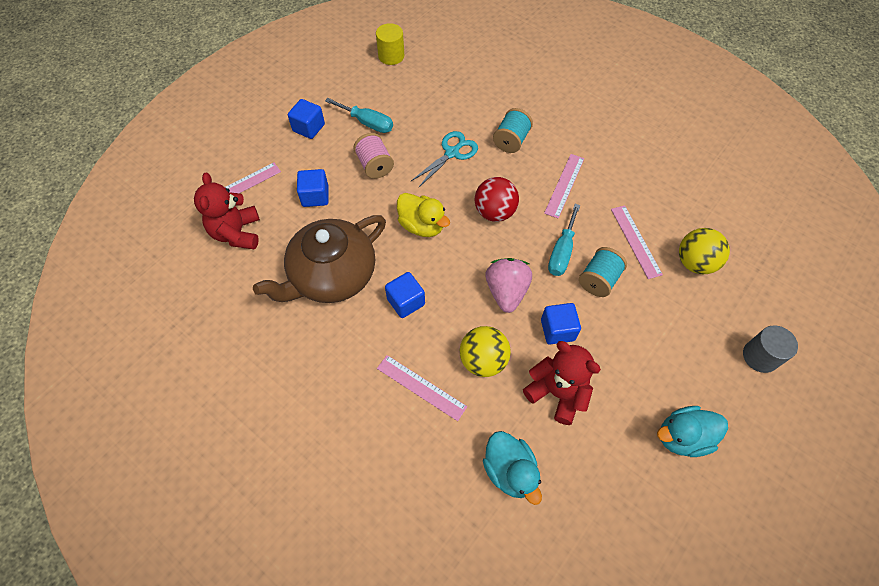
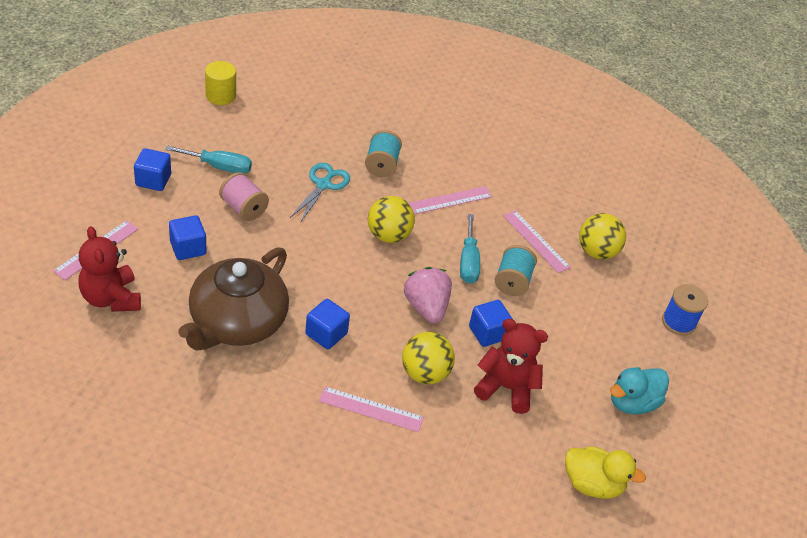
camera: 25 degrees left, 15 degrees down
yellow duck [397,193,450,237] -> yellow duck moved to [565,446,646,499]
red ball [475,177,519,222] -> yellow ball [368,196,415,243]
turquoise duck [483,431,542,505] -> none
pink ruler [544,154,584,218] -> pink ruler turned 60 degrees clockwise [409,186,492,214]
grey cylinder [743,325,798,373] -> blue spool [662,284,708,336]

